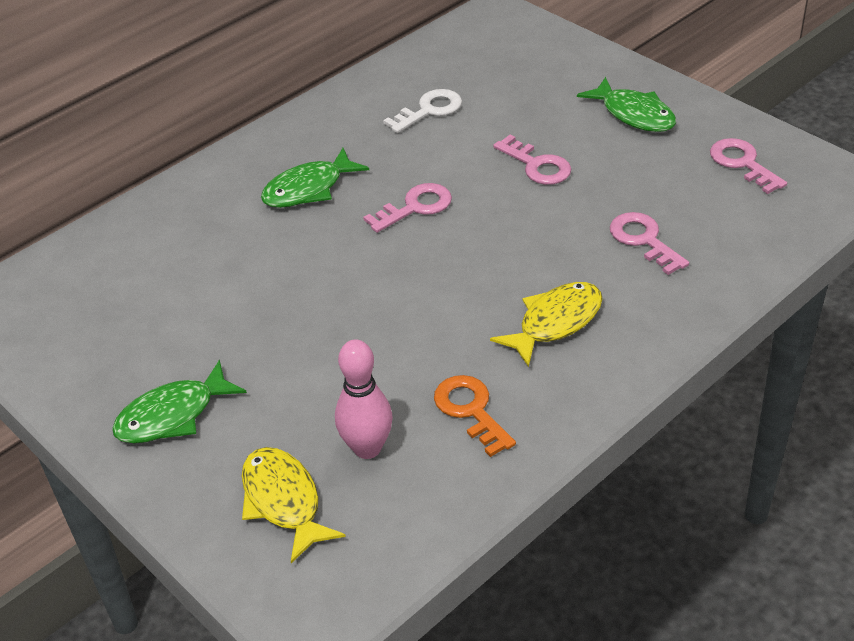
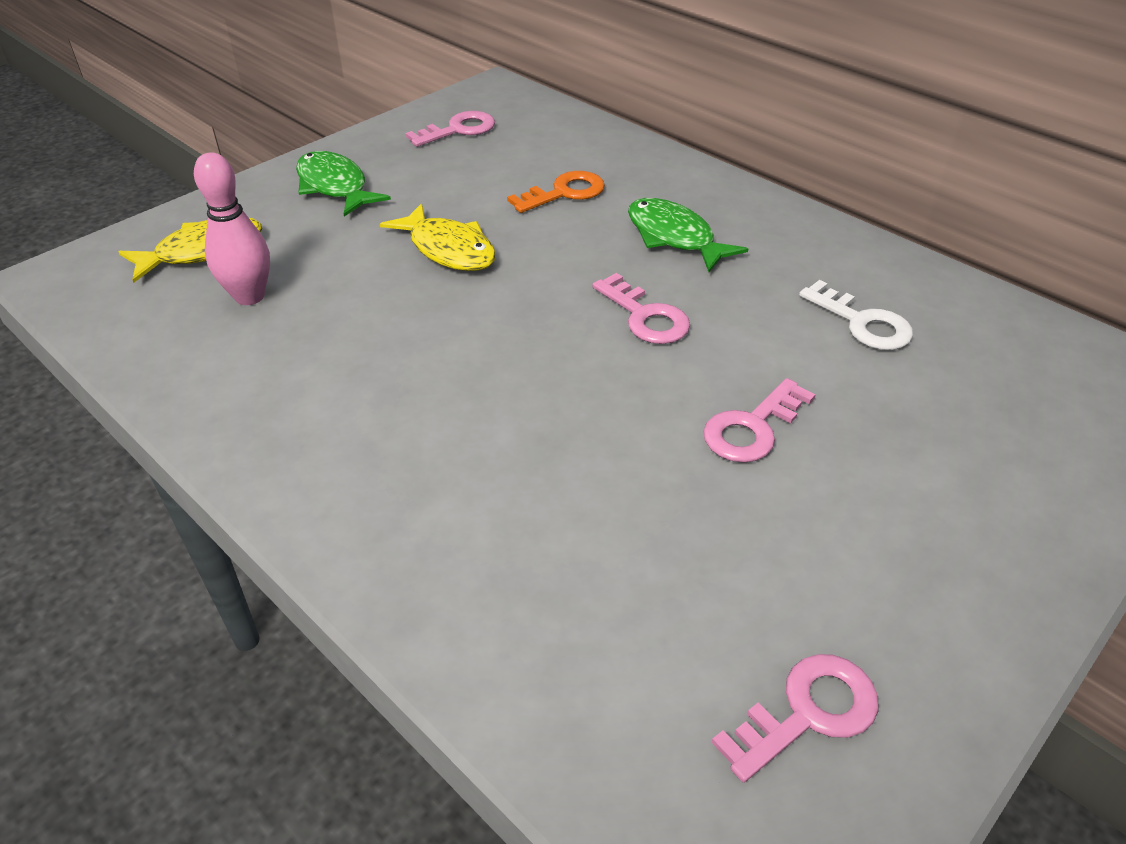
camera: 85 degrees right, 0 degrees up
orange key [434,375,516,457] -> orange key moved to [507,171,605,213]
yellow fish [490,282,603,367] -> yellow fish moved to [380,203,496,271]
green fish [577,77,676,132] -> none
pink key [610,212,689,275] -> pink key moved to [405,111,495,147]

